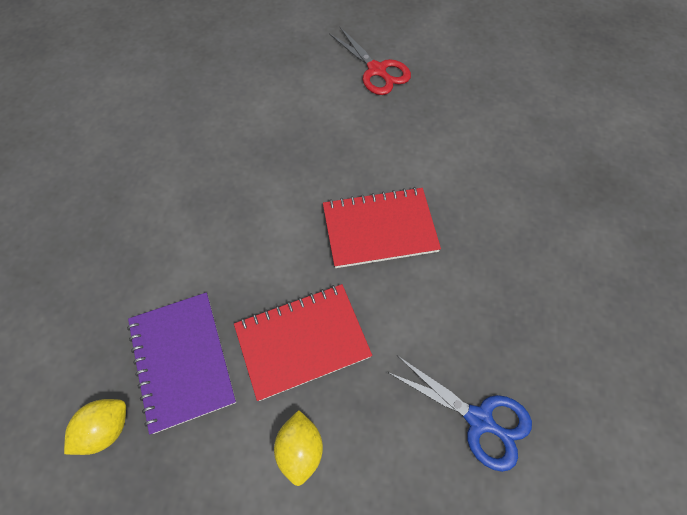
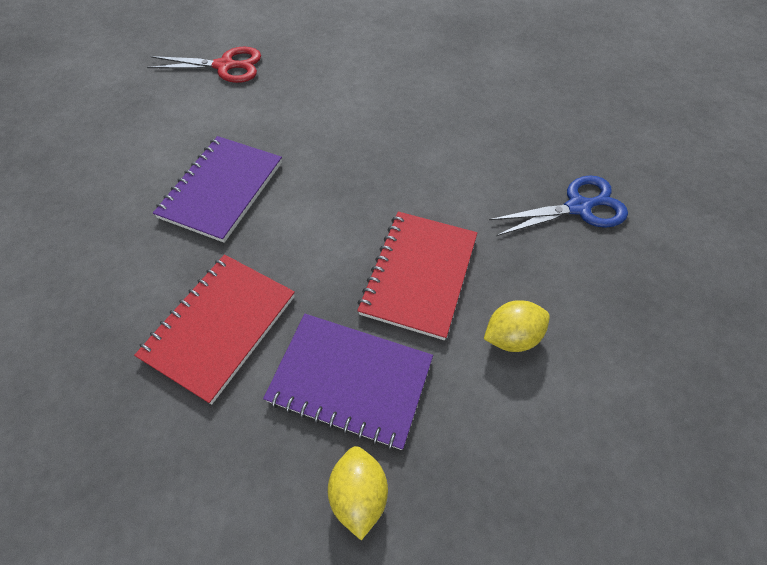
camera: 50 degrees left, 5 degrees down
yellow lemon [274,410,323,486] -> yellow lemon turned 60 degrees counterclockwise [484,300,550,352]
red notebook [323,187,441,268] -> red notebook moved to [134,254,295,404]
none -> purple notebook [153,136,282,243]

